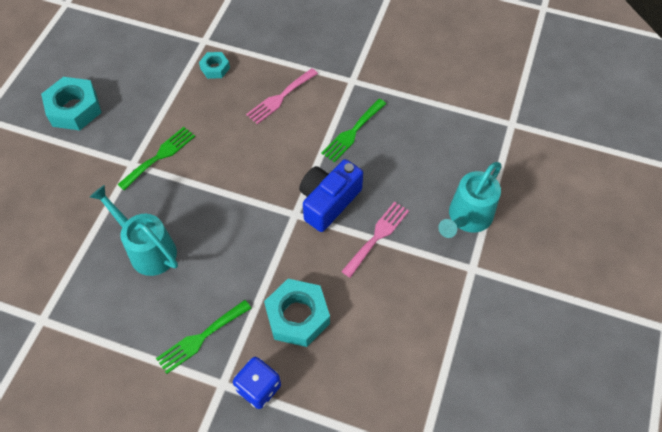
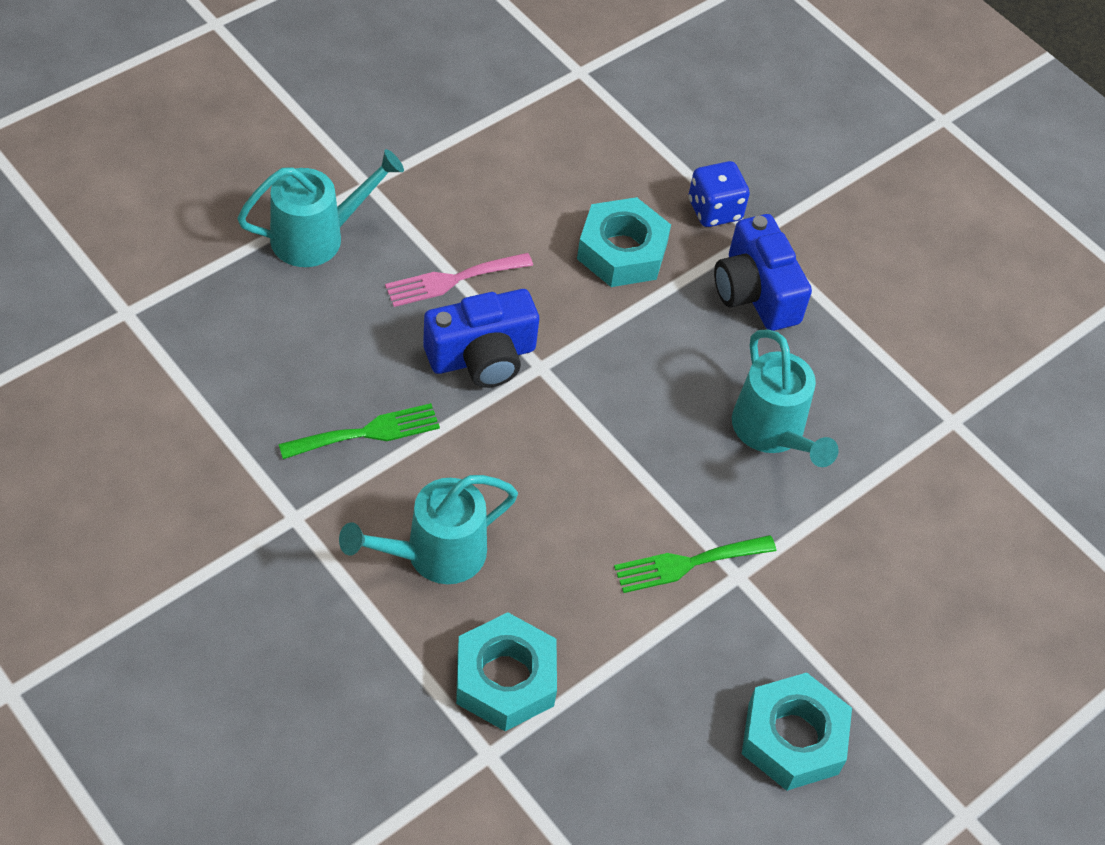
camera: 155 degrees left, 5 degrees down
green fork [156,300,251,374] -> blue camera [714,214,812,331]
turquoise nut [199,52,230,79] -> turquoise nut [456,612,557,731], size x1.83
pink fork [246,68,318,124] -> turquoise watering can [339,475,518,584]

